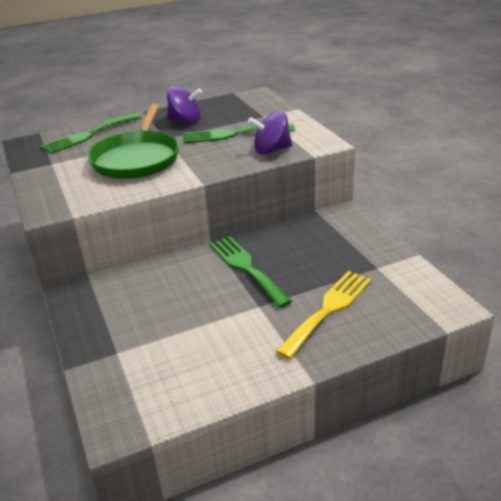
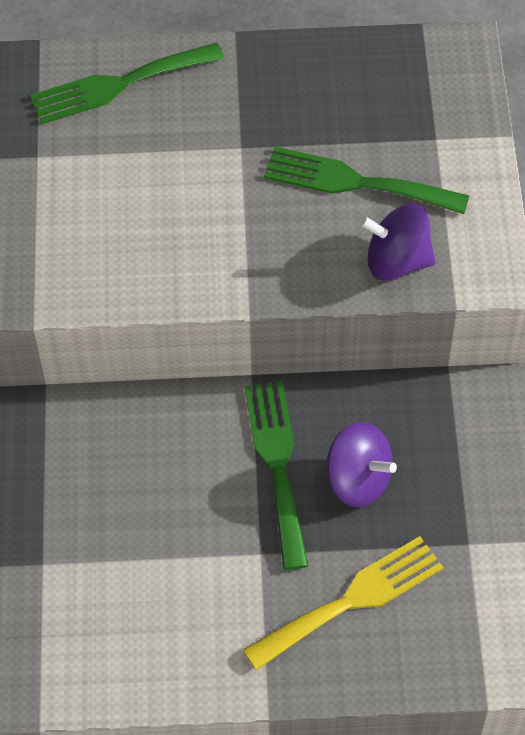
camera: 20 degrees right, 25 degrees up
green pan [87,104,180,179] -> none
purple spinning top [167,86,202,123] -> purple spinning top moved to [325,422,397,507]

